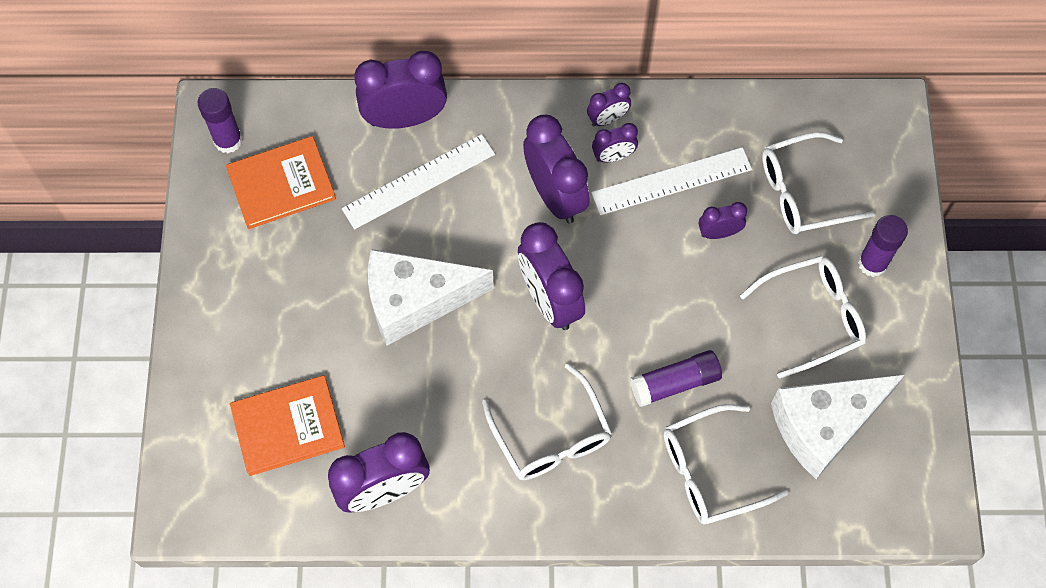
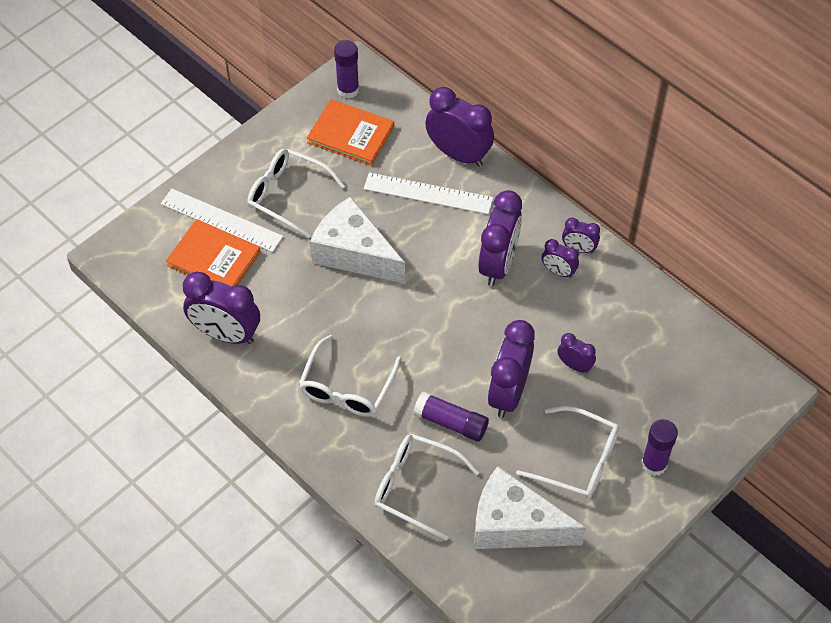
camera: 45 degrees right, 10 degrees down
purple clock [518,222,585,330] -> purple clock moved to [488,320,535,418]
white ruler [592,147,752,215] -> white ruler moved to [161,189,283,252]
white glasses [762,132,875,234] -> white glasses moved to [247,148,345,238]

